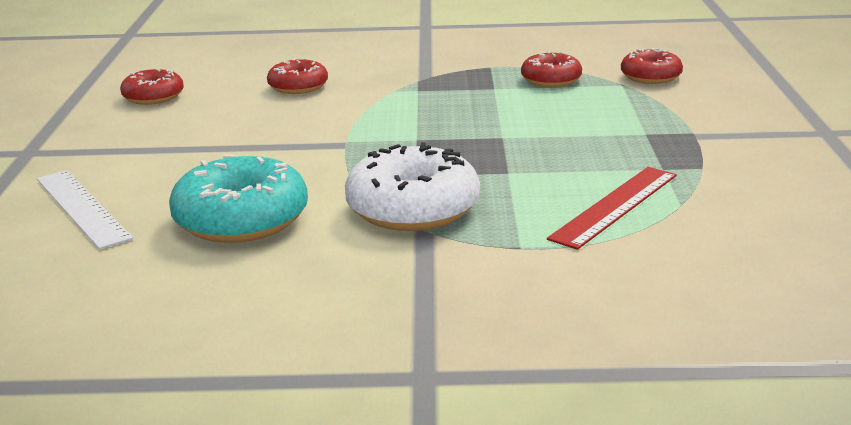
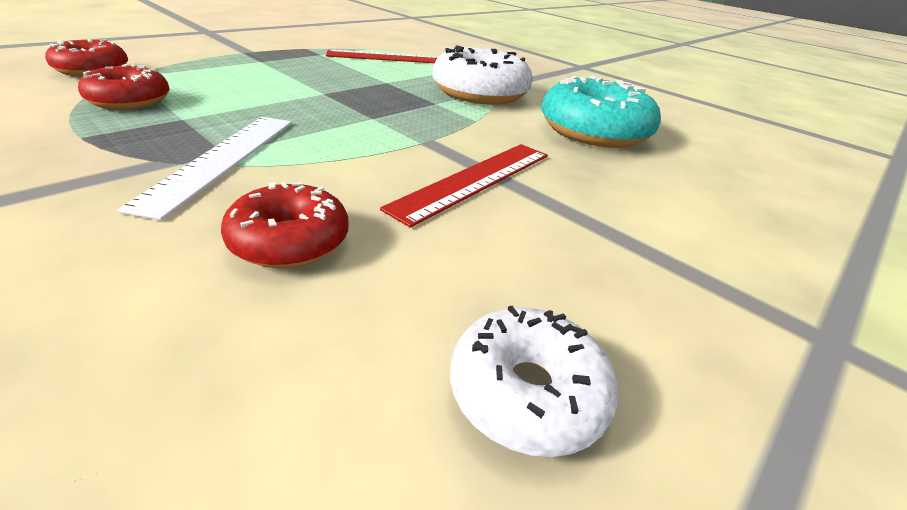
camera: 140 degrees left, 10 degrees up
white ruler [37,170,133,249] -> white ruler moved to [117,117,292,220]
red donut [120,69,184,105] -> white donut [450,306,618,457]
none -> red ruler [380,144,548,228]

